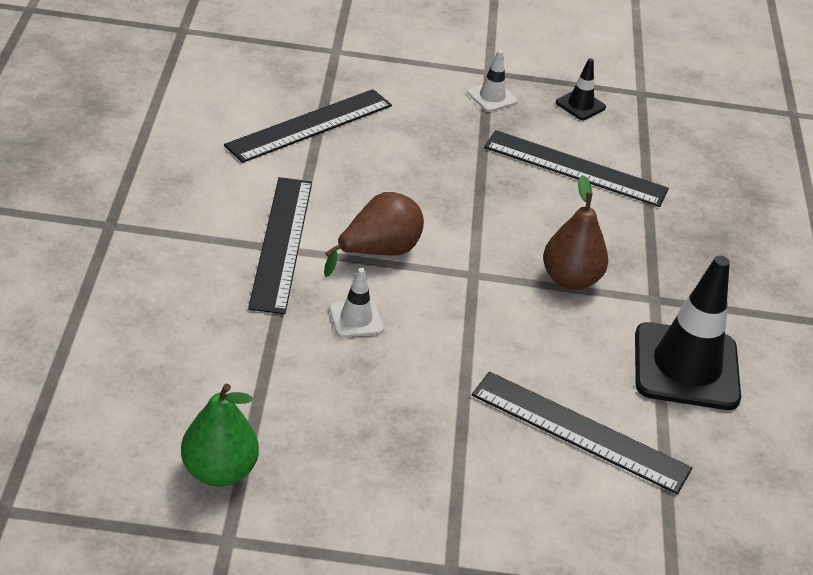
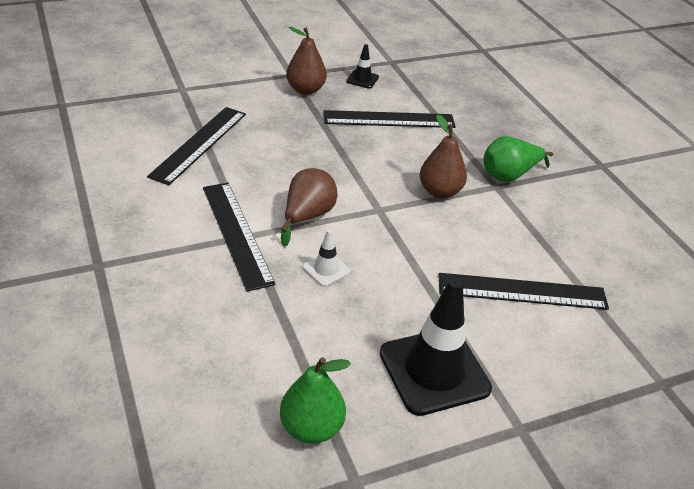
camera: 25 degrees left, 0 degrees up
white traffic cone [467,50,518,112] -> brown pear [286,27,327,95]
black traffic cone [635,255,741,410] -> black traffic cone moved to [380,278,492,416]
none -> green pear [483,136,553,182]

